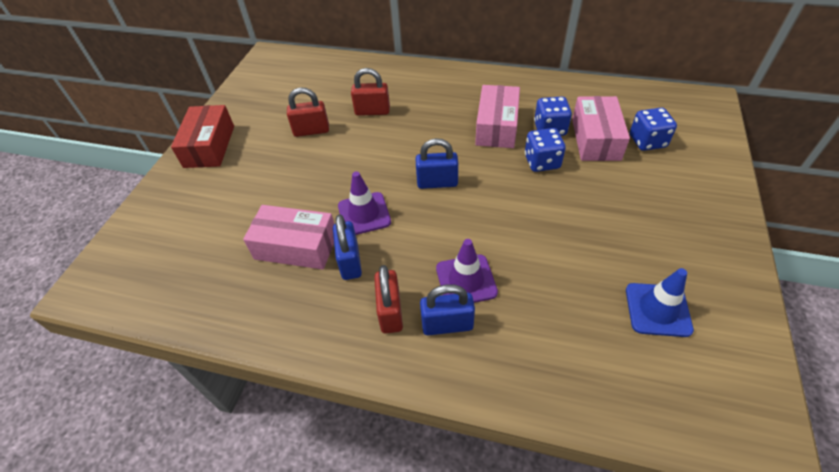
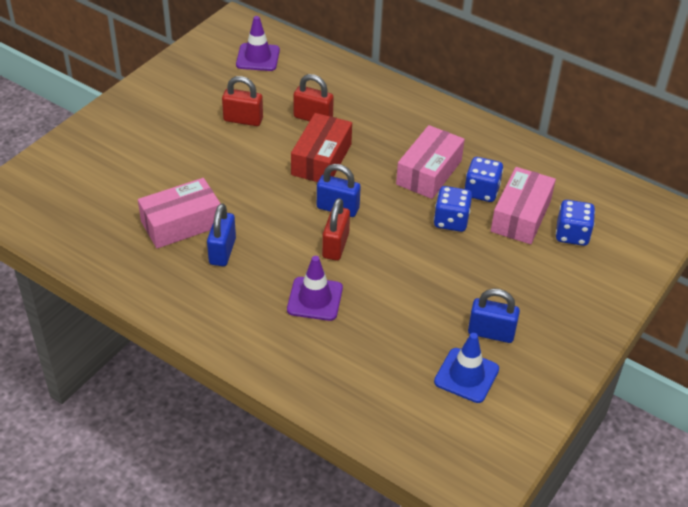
camera: 15 degrees right, 5 degrees down
red box [171,105,234,168] -> red box moved to [291,113,352,182]
pink box [243,205,334,269] -> pink box turned 60 degrees counterclockwise [138,178,221,249]
purple traffic cone [338,171,391,235] -> purple traffic cone moved to [236,16,280,71]
red padlock [374,265,403,334] -> red padlock moved to [322,198,350,261]
blue padlock [420,284,475,335] -> blue padlock moved to [468,288,520,343]

